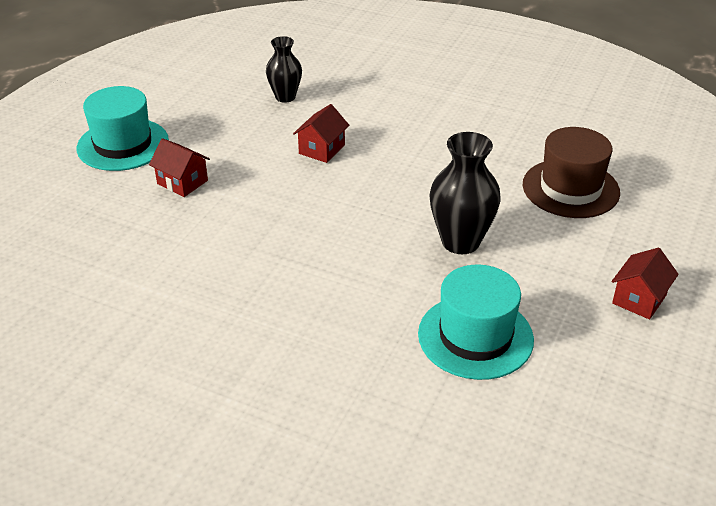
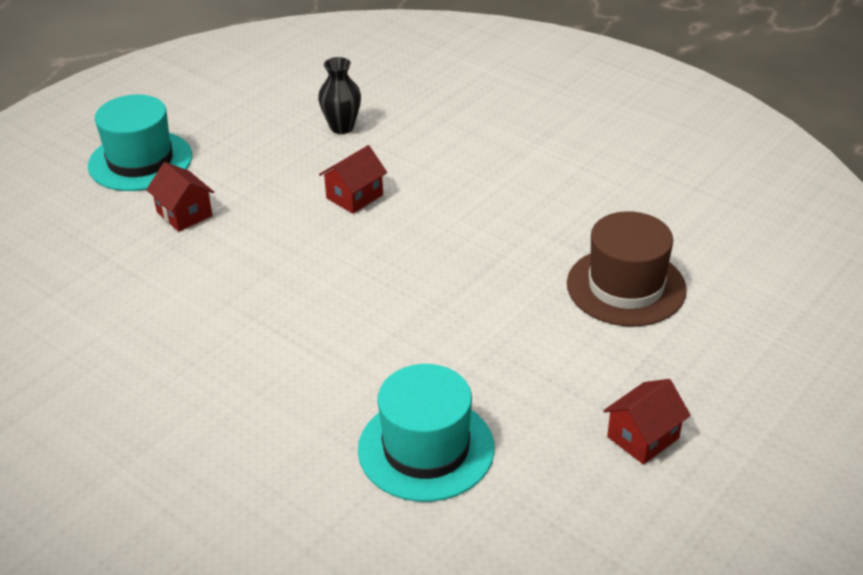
camera: 15 degrees right, 0 degrees up
black vase [430,132,501,254] -> none

